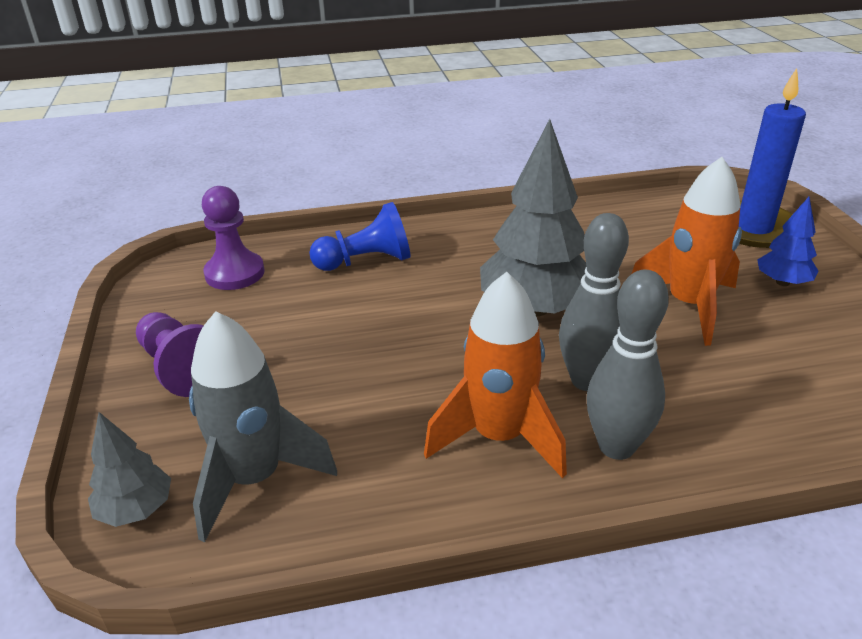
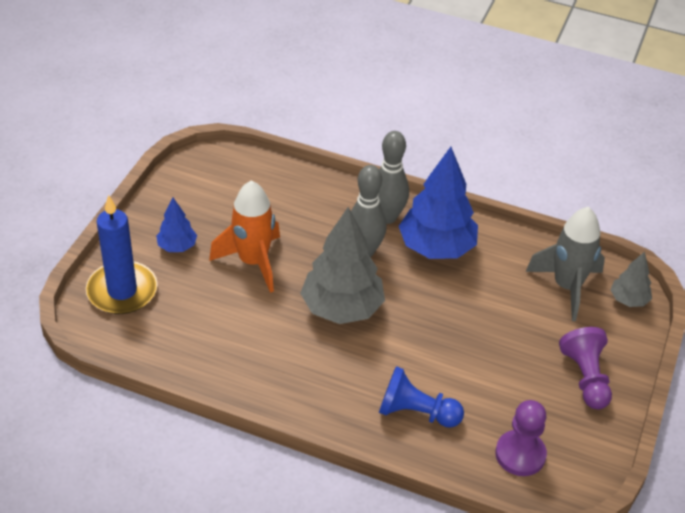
camera: 150 degrees left, 10 degrees up
orange rocket [424,272,567,479] -> blue tree [399,147,478,259]

